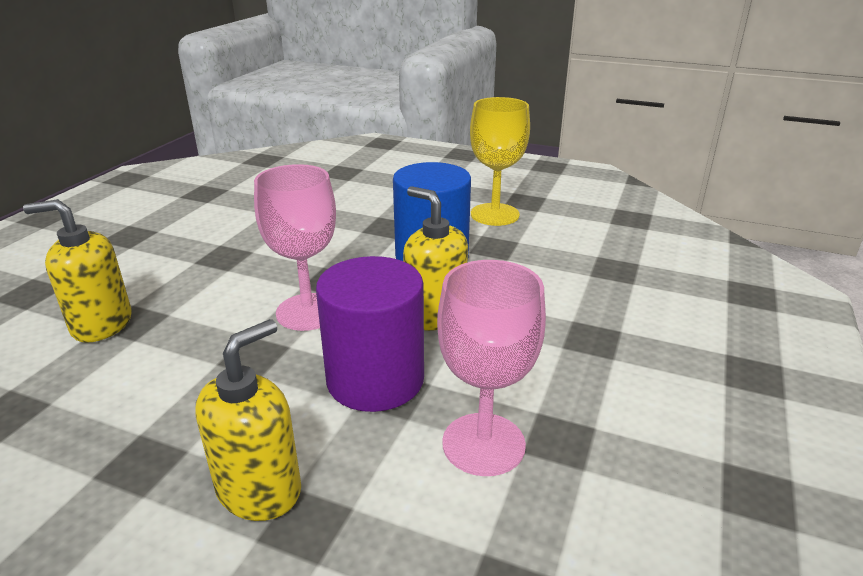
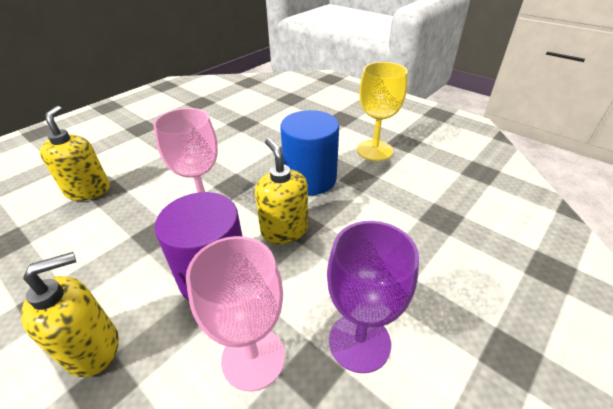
camera: 20 degrees right, 10 degrees up
yellow soap dispenser [23,199,132,343] -> yellow soap dispenser turned 60 degrees clockwise [40,106,110,201]
none -> purple goblet [327,221,419,373]

